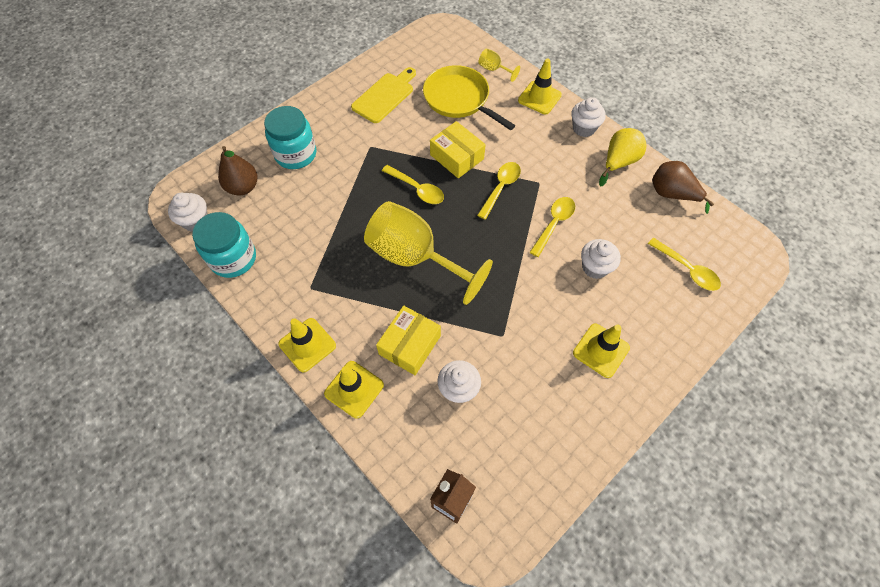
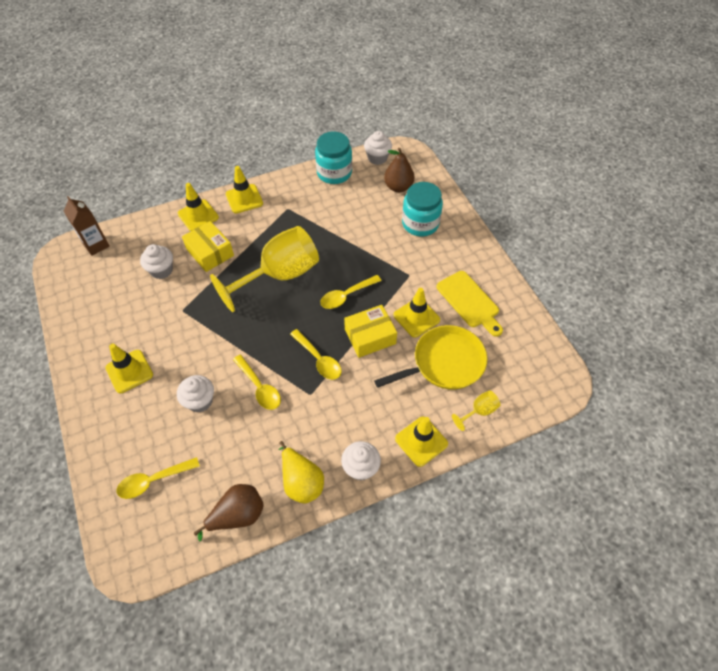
camera: 110 degrees right, 5 degrees down
none -> yellow traffic cone [393,288,440,338]

